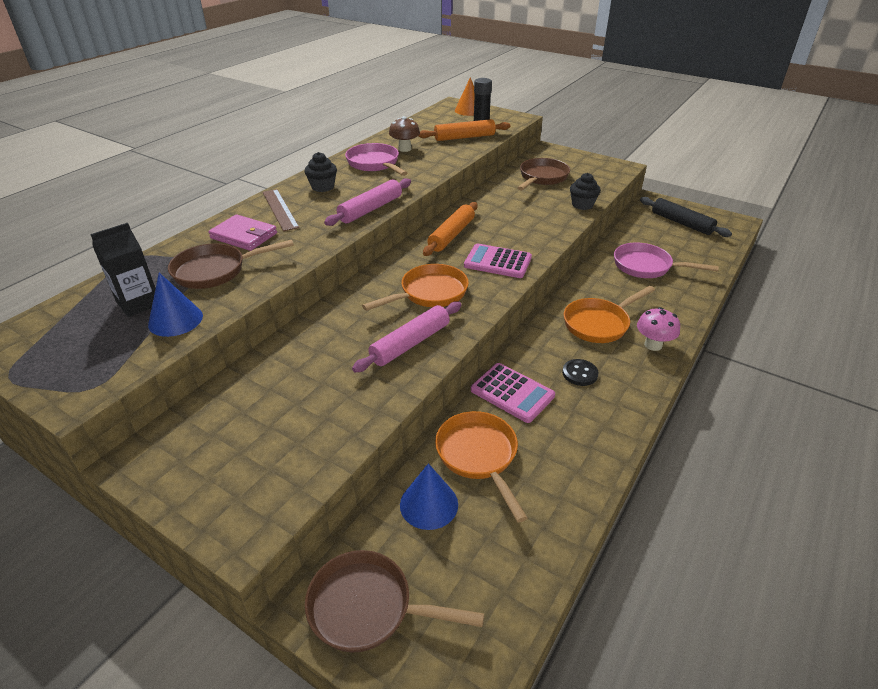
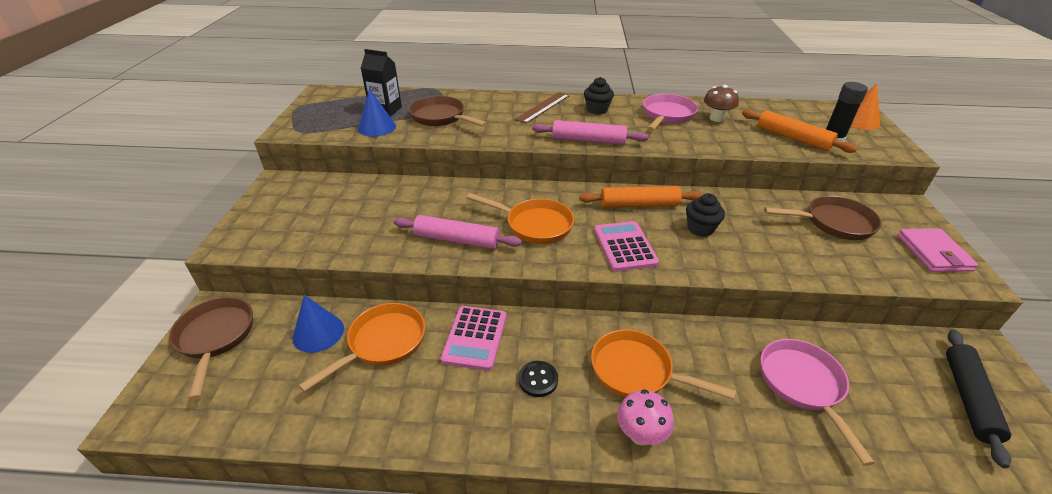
camera: 60 degrees right, 0 degrees up
pink wallet [208,214,277,251] -> pink wallet moved to [897,228,978,272]
black cupcake [570,173,601,210] -> black cupcake moved to [686,193,725,237]

